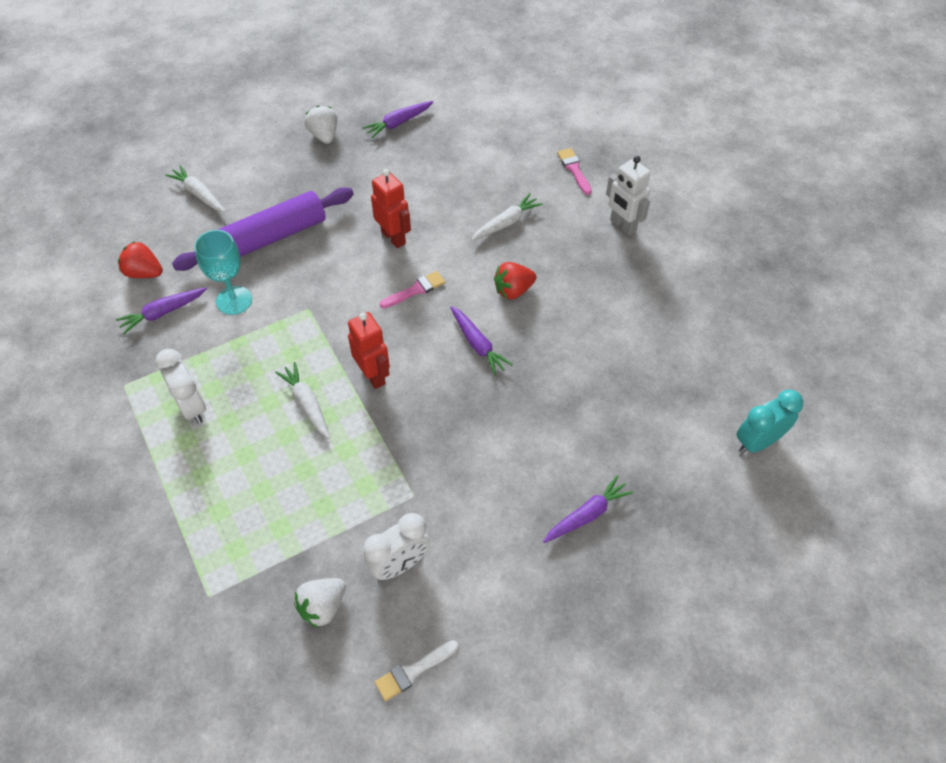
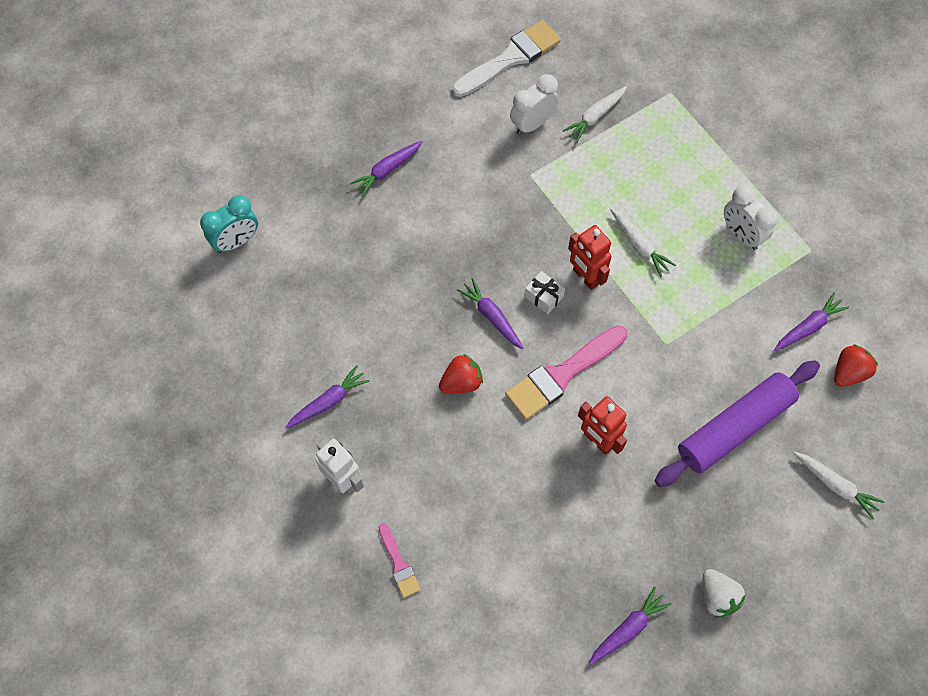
camera: 175 degrees right, 10 degrees up
red strawberry [118,241,163,278] -> red strawberry turned 60 degrees counterclockwise [834,344,878,387]
turquoise goblet [194,230,252,315] -> none
white strawberry [294,578,346,628] -> none
white brush [375,640,459,701] -> white brush [452,20,561,97], size x1.95
pink brush [380,271,445,308] -> pink brush [505,325,627,420], size x1.95
white carrot [471,193,543,240] -> white carrot moved to [563,86,627,142]
none -> purple carrot [285,365,370,429]
none -> white gift [524,271,565,314]

